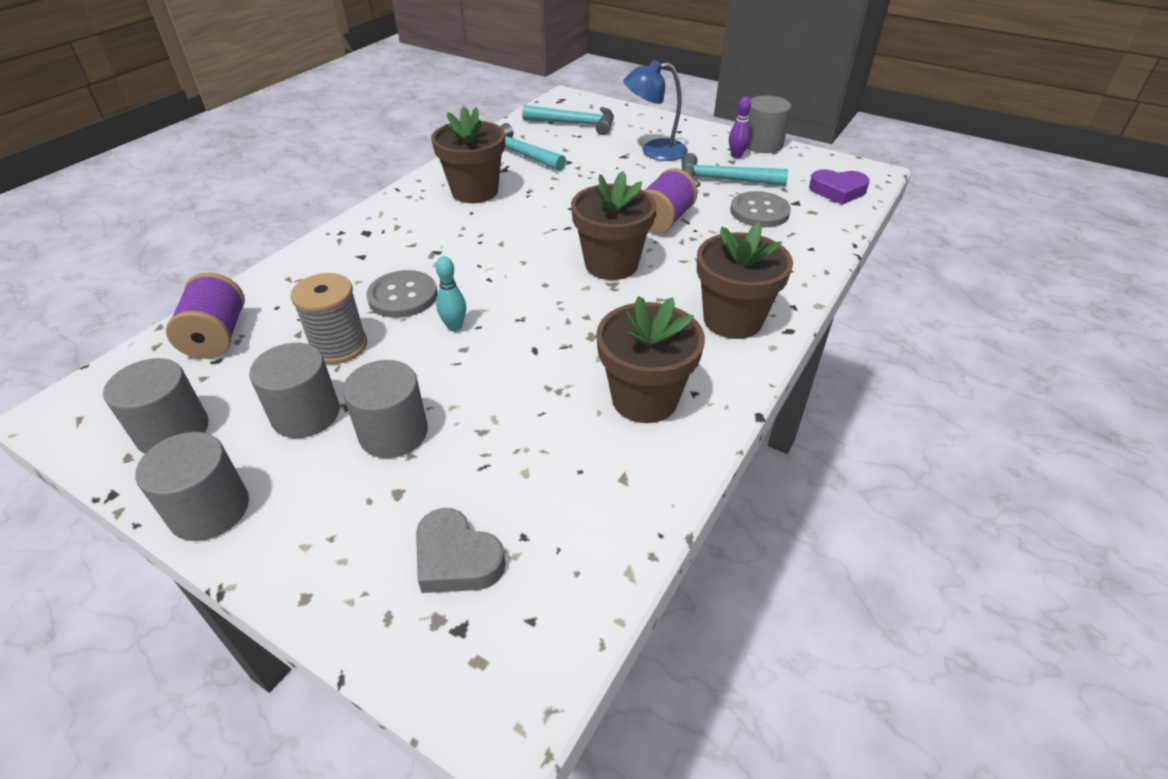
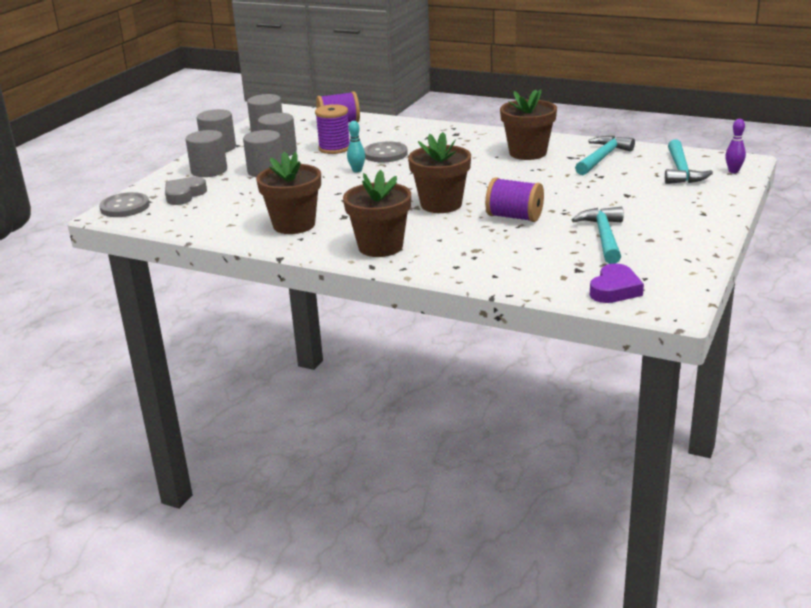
camera: 85 degrees right, 15 degrees down
grey spool [290,273,367,364] -> purple spool [315,104,350,154]
blue lamp [623,60,688,161] -> none
purple bowling pin [729,96,751,158] -> purple bowling pin moved to [725,119,746,173]
grey button [730,191,791,227] -> grey button moved to [99,192,150,217]
grey cylinder [747,96,791,153] -> grey cylinder moved to [186,130,227,177]
purple heart [809,169,870,205] -> purple heart turned 150 degrees counterclockwise [590,263,644,303]

